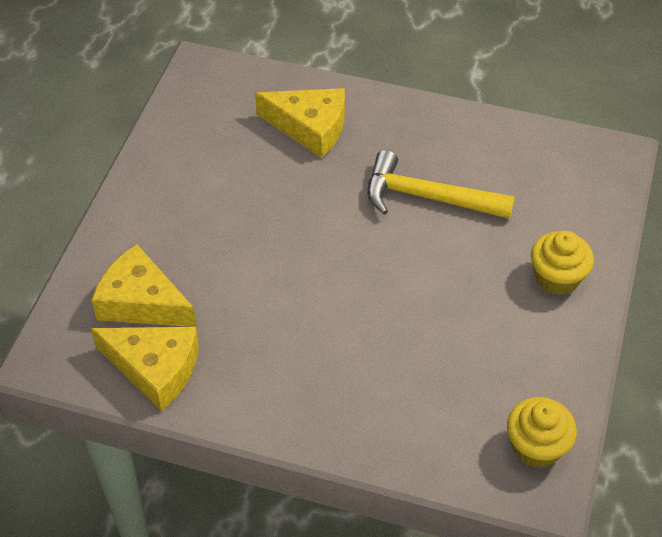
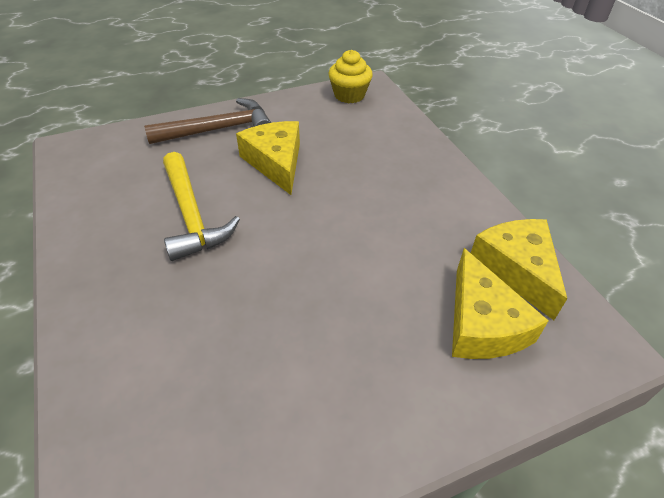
camera: 130 degrees left, 5 degrees down
yellow cheese [255,88,345,158] -> yellow cheese moved to [236,121,300,195]
yellow cupcake [531,231,594,295] -> brown hammer [144,98,271,144]

